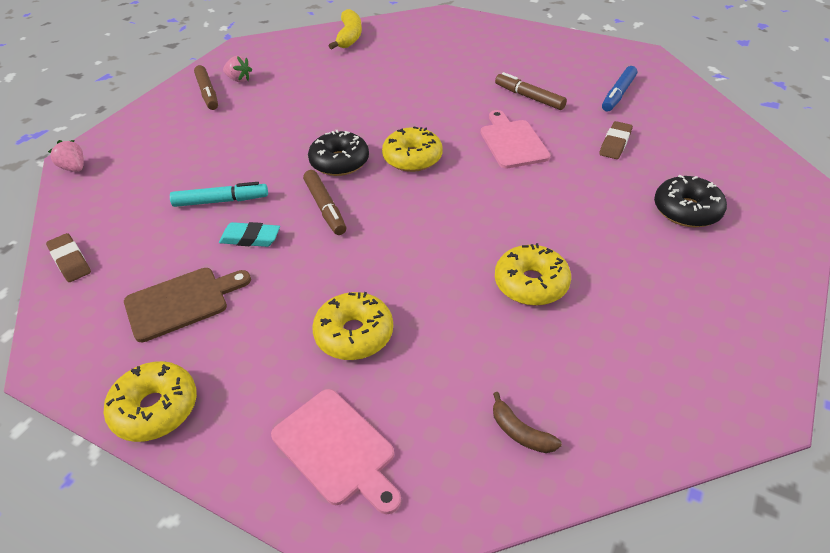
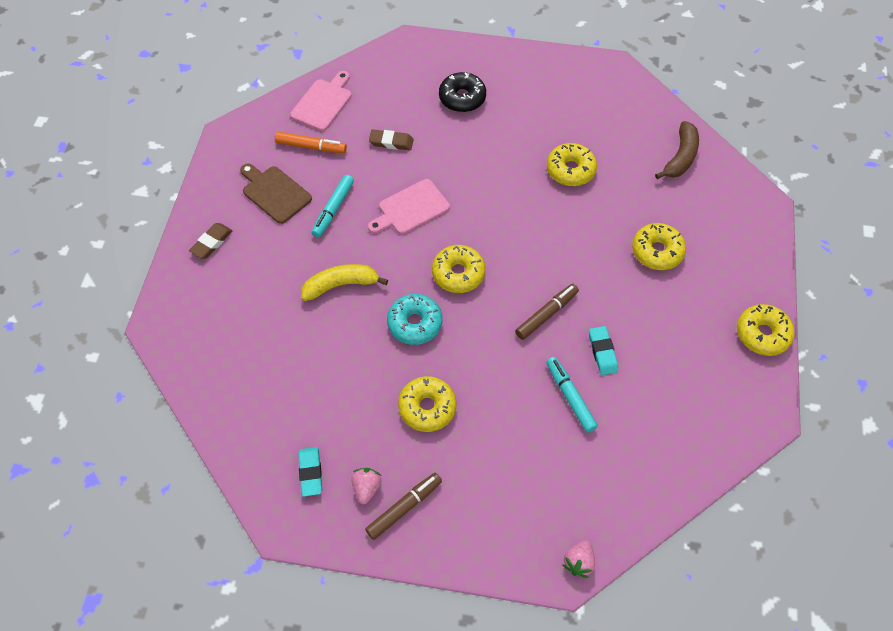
camera: 110 degrees left, 15 degrees up
brown eraser [46,233,91,282] -> brown eraser moved to [189,223,233,258]
brown cutting board [124,268,251,342] -> brown cutting board moved to [240,163,312,224]
pink cutting board [271,389,401,514] -> pink cutting board moved to [290,71,352,131]
black donut [308,130,369,176] -> none
yellow banana [329,9,362,49] -> yellow banana moved to [301,264,388,301]
brown banana [493,392,562,453] -> brown banana [655,121,699,179], size x1.73
brown marker [495,72,567,110] -> turquoise marker [312,175,354,237]
blue marker [602,66,637,112] -> orange marker [275,132,347,153]
none -> turquoise eraser [298,447,322,497]
none -> turquoise donut [387,294,443,345]
none -> yellow donut [398,376,457,432]

